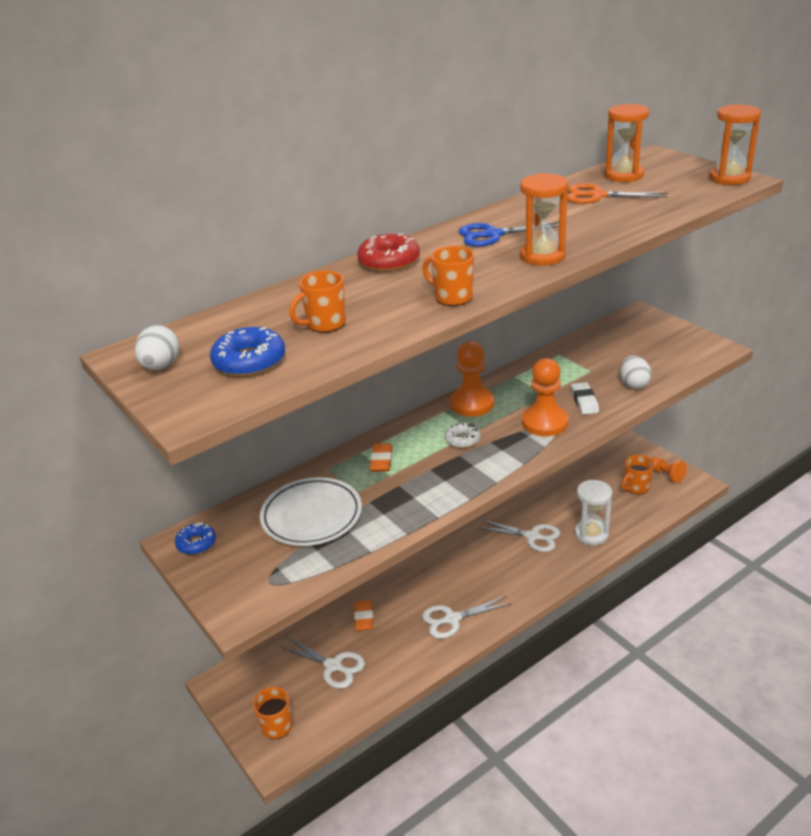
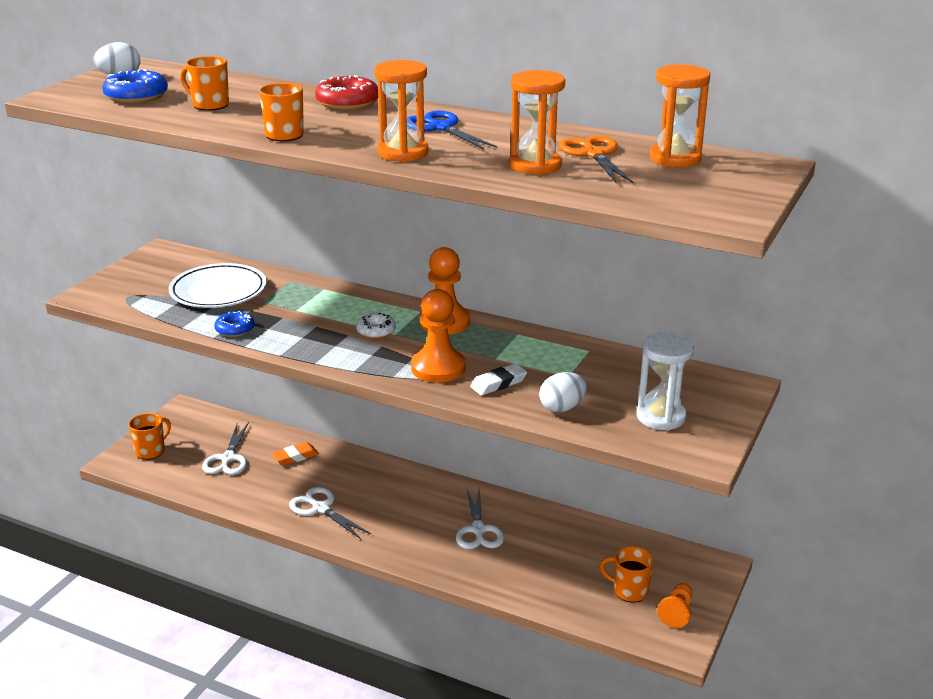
camera: 60 degrees right, 5 degrees down
blue donut [175,522,216,555] -> blue donut moved to [214,311,255,337]
orange eraser [370,443,393,472] -> none
white hourglass [575,480,612,545] -> white hourglass moved to [637,332,694,431]
orange hourglass [709,104,761,185] -> orange hourglass moved to [509,70,565,175]

